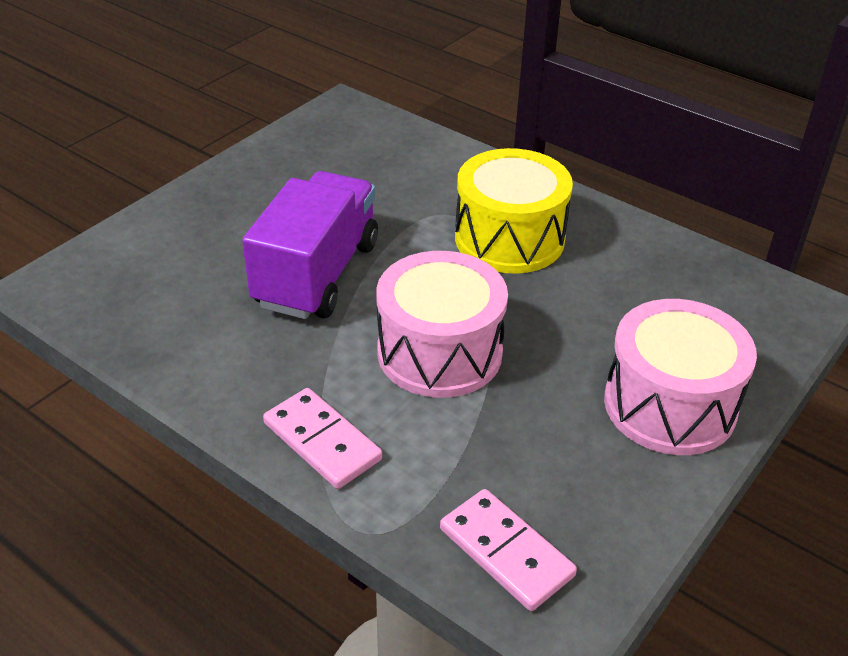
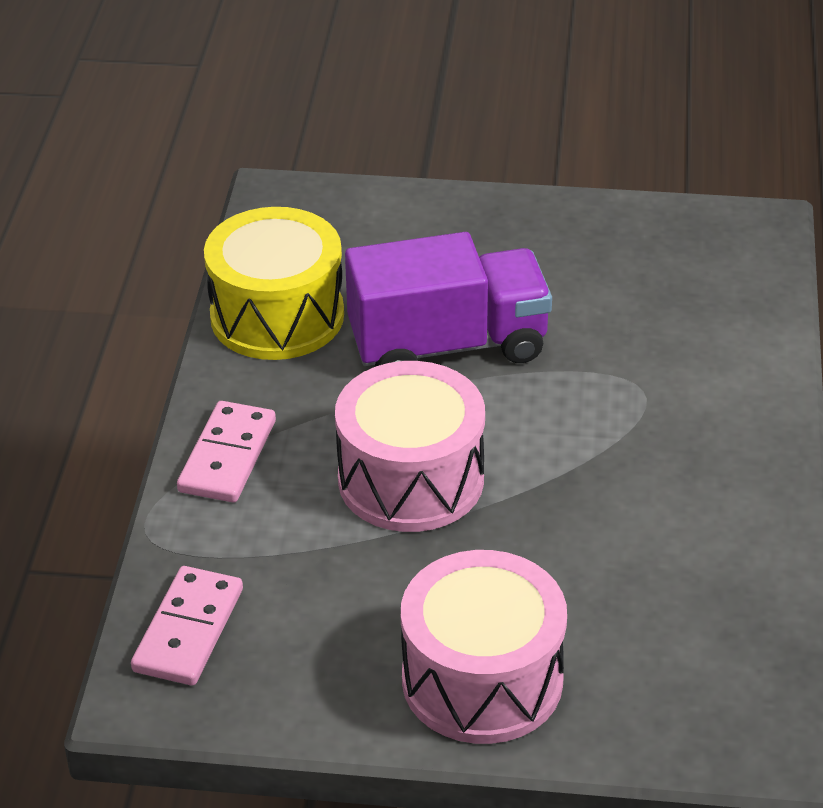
camera: 60 degrees right, 0 degrees up
yellow drum [455,148,573,274] -> yellow drum moved to [204,207,344,360]

